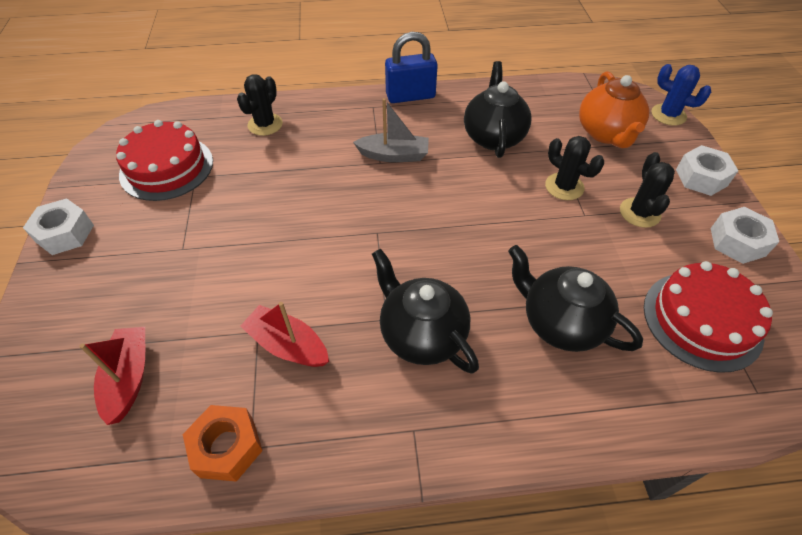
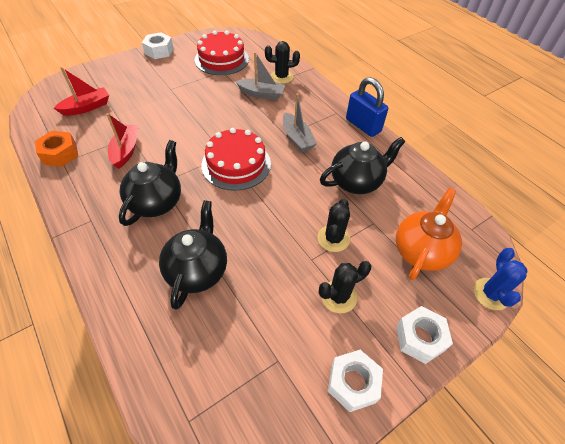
camera: 60 degrees right, 0 degrees up
orange teapot [579,71,649,148] -> orange teapot turned 150 degrees clockwise [396,188,462,280]
red cake [644,261,773,373] -> red cake moved to [202,128,271,191]
none -> grey boat [236,52,285,100]

